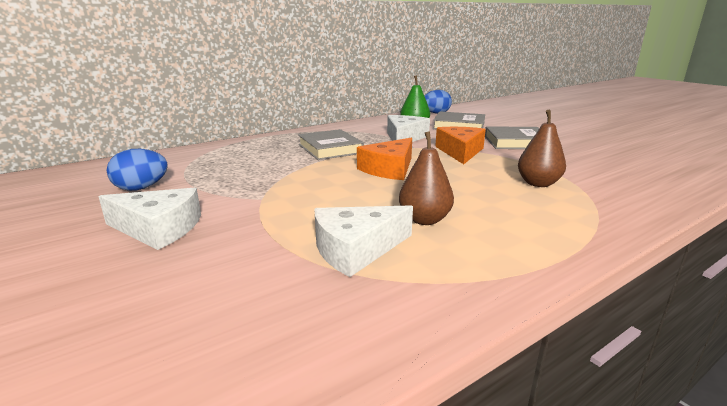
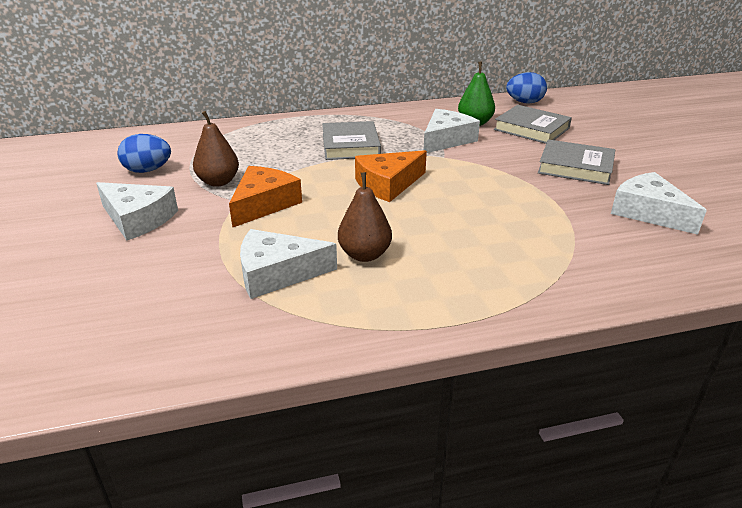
camera: 20 degrees right, 10 degrees up
orange cheese [435,127,486,164] -> orange cheese moved to [229,166,302,228]
brown pear [518,110,566,187] -> brown pear moved to [193,111,239,187]
none -> white cheese [611,172,707,235]

